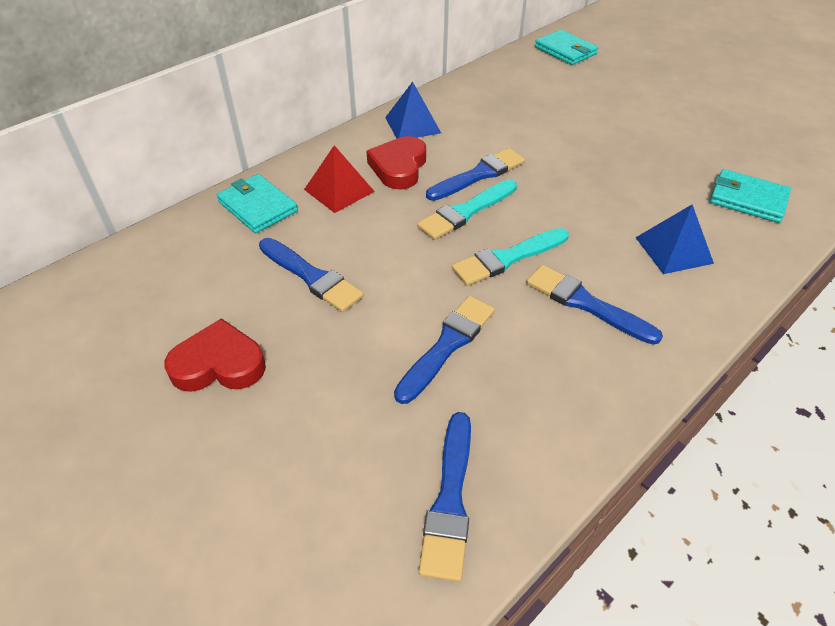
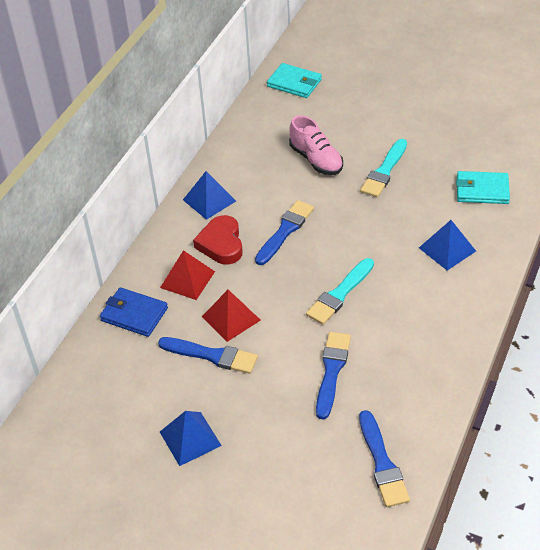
camera: 20 degrees left, 0 degrees up
red heart [164,318,266,392] -> blue pyramid [160,411,222,466]
turquoise wallet [217,174,298,233] -> blue wallet [100,287,168,337]
turquoise brush [417,179,517,240] -> turquoise brush moved to [360,139,407,197]
blue brush [527,265,663,345] -> none
none -> red pyramid [202,290,261,342]
none -> pink shoe [289,115,343,175]

